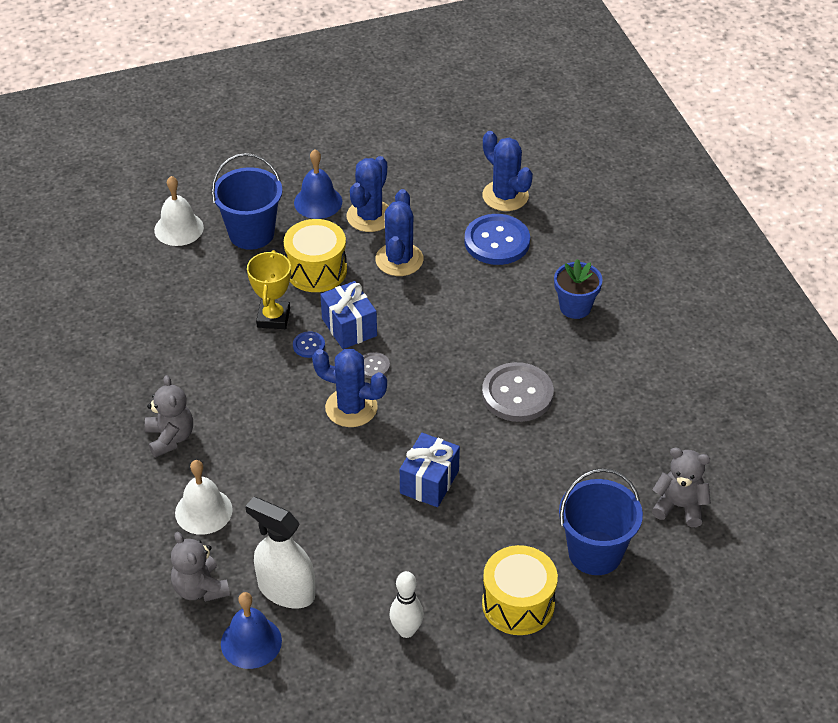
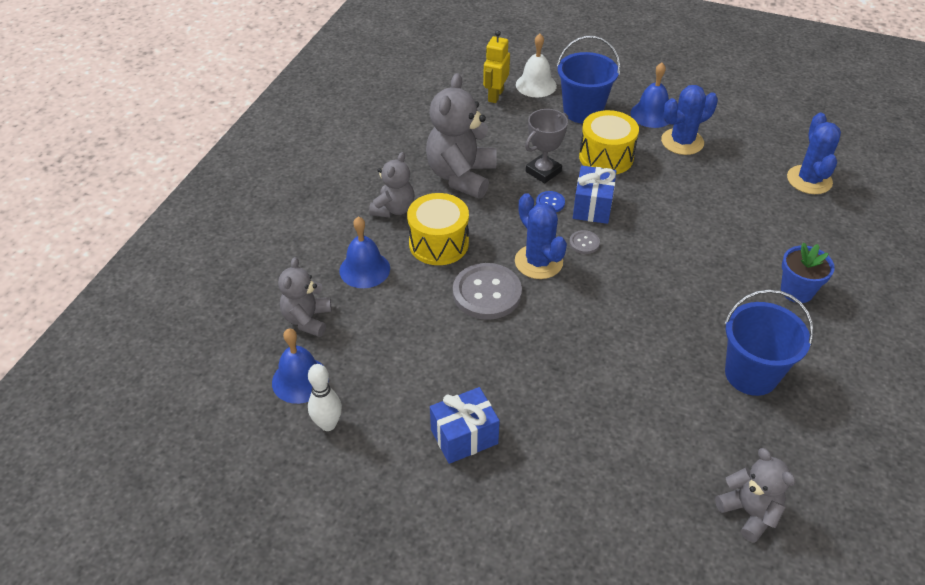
camera: 40 degrees right, 0 degrees up
white bell [175,460,233,535] -> blue bell [339,216,390,288]
white spray bottle [245,497,315,608] -> none
yellow trophy [247,250,291,329] -> grey trophy [525,109,568,183]
blue cactus [375,189,423,276] -> none
white bowling pin [389,571,424,638] -> white bowling pin moved to [308,364,342,431]
blue gift [400,433,460,507] -> blue gift moved to [430,387,500,464]
blue button [465,214,530,265] -> none
grey button [482,362,554,422] -> grey button moved to [453,263,522,320]
yellow drum [482,545,558,635] -> yellow drum moved to [407,193,469,265]
blue bucket [559,468,643,575] -> blue bucket moved to [725,289,814,396]
none -> grey teddy bear [426,73,497,199]
none -> yellow robot [483,30,510,103]

